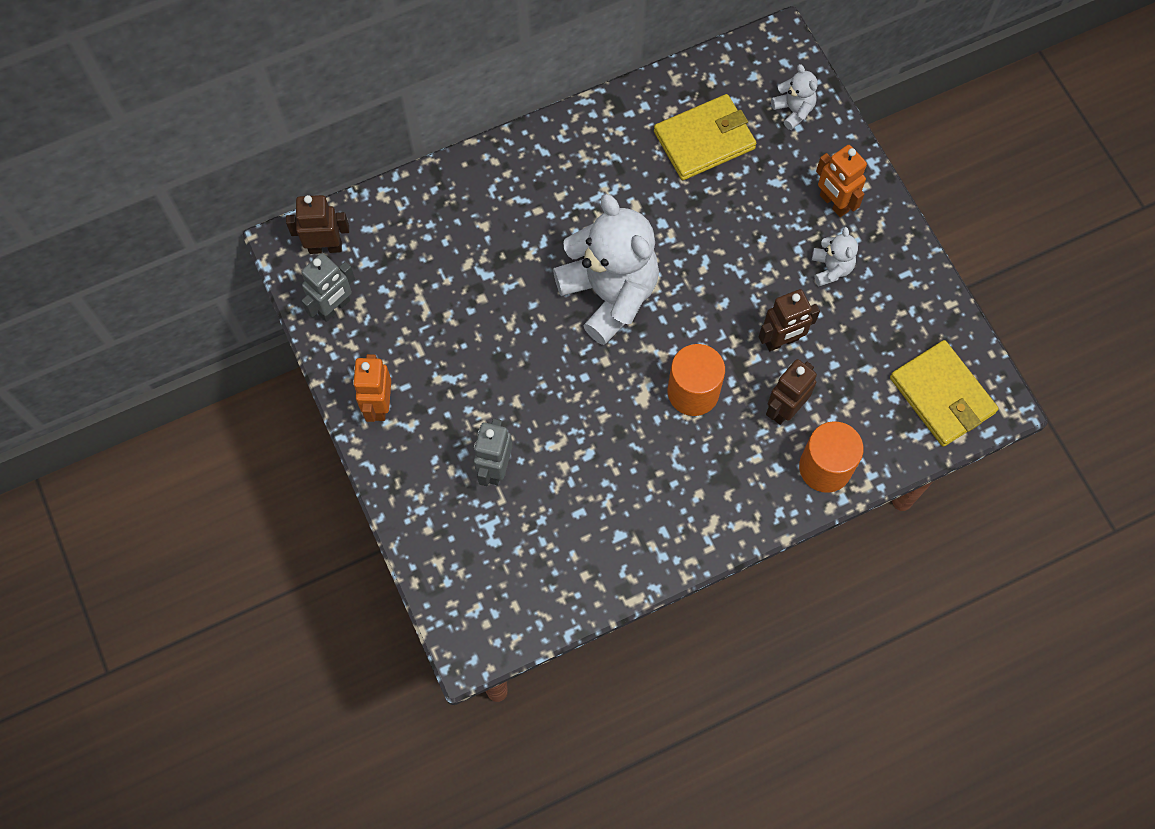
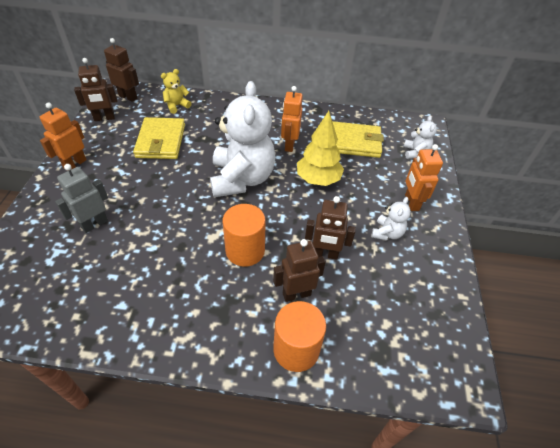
camera: 30 degrees right, 20 degrees down
grey robot [301,253,355,322] -> brown robot [74,58,117,121]
yellow wallet [890,340,999,447] -> yellow wallet moved to [133,117,185,159]
none -> yellow teddy bear [161,69,192,114]
none -> orange robot [281,86,303,152]
none -> yellow tree [297,111,344,186]

